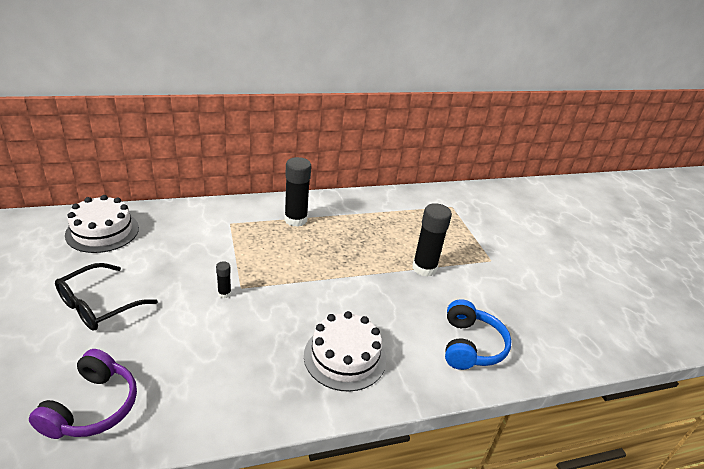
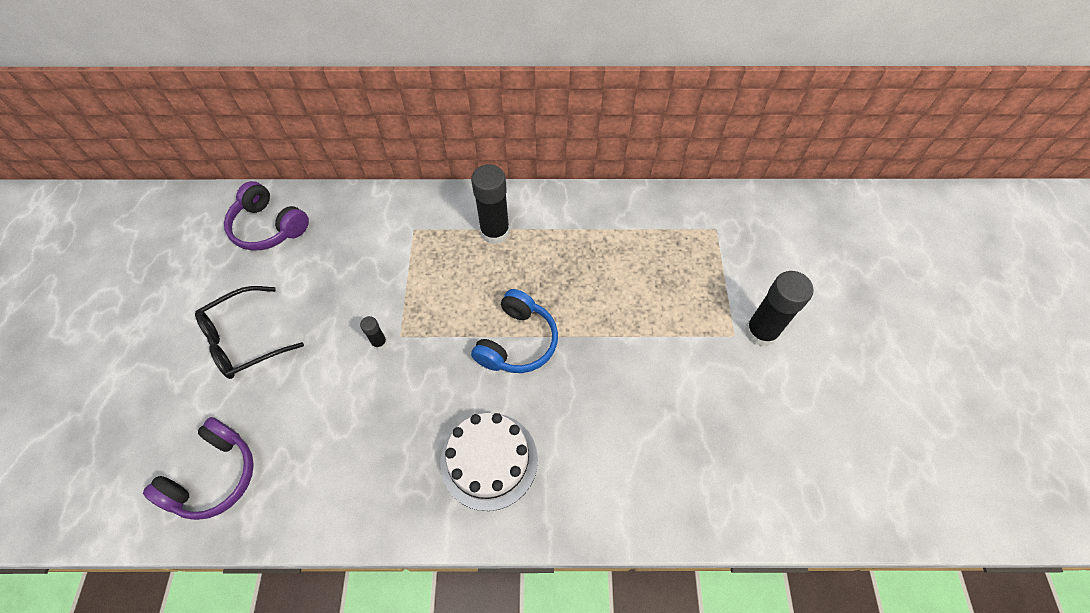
camera: 20 degrees right, 25 degrees up
white cake [65,195,139,253] -> purple headphones [224,181,309,251]
black glue stick [413,203,452,277] -> black glue stick moved to [745,271,814,346]
blue headphones [445,299,512,370] -> blue headphones moved to [471,289,558,373]

